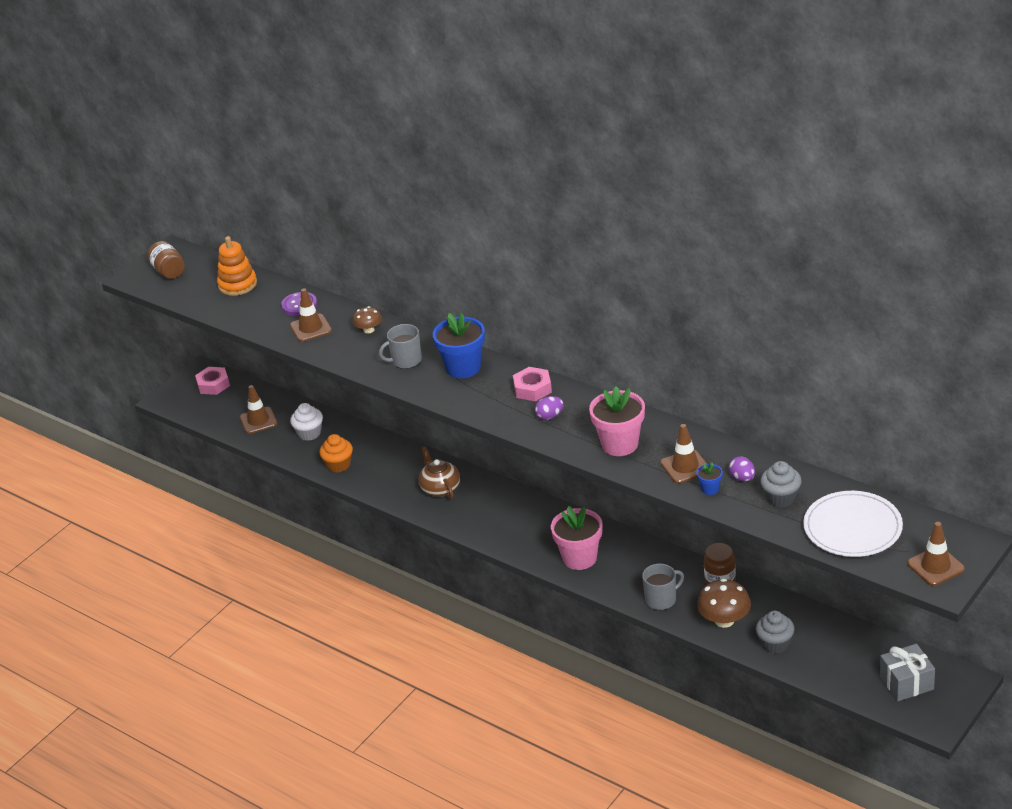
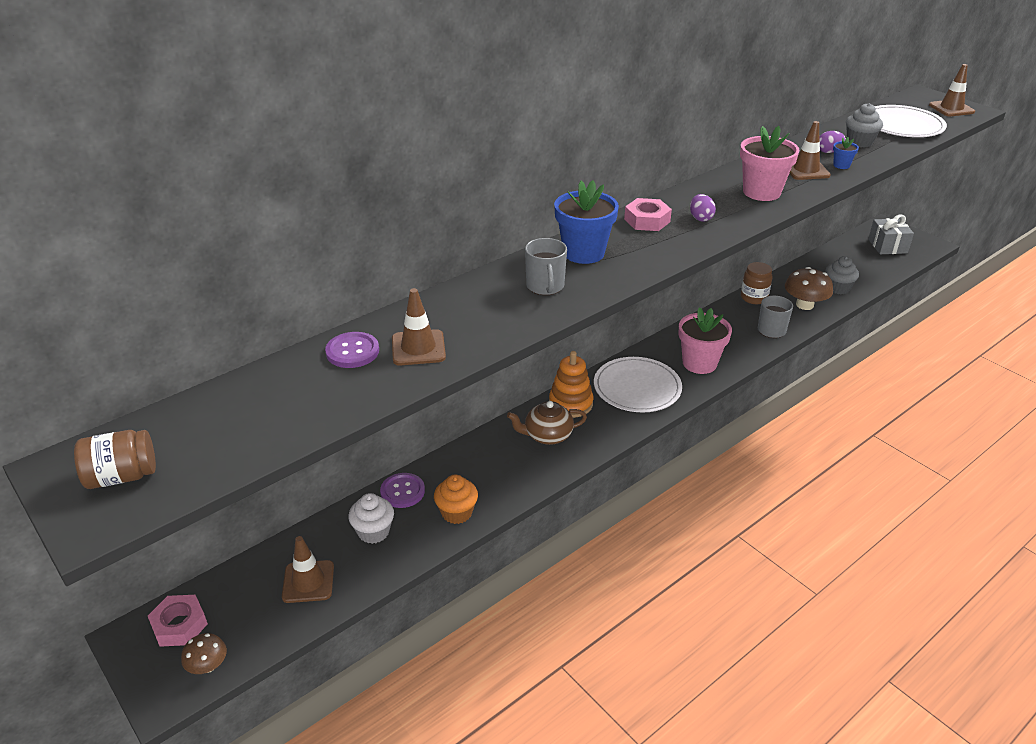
camera: 80 degrees left, 0 degrees up
orange stacking toy [217,236,257,296] -> orange stacking toy moved to [549,351,594,418]
brown mushroom [353,306,382,333] -> brown mushroom moved to [181,633,227,674]
none -> purple button [380,473,425,508]
none -> white plate [594,357,682,412]

